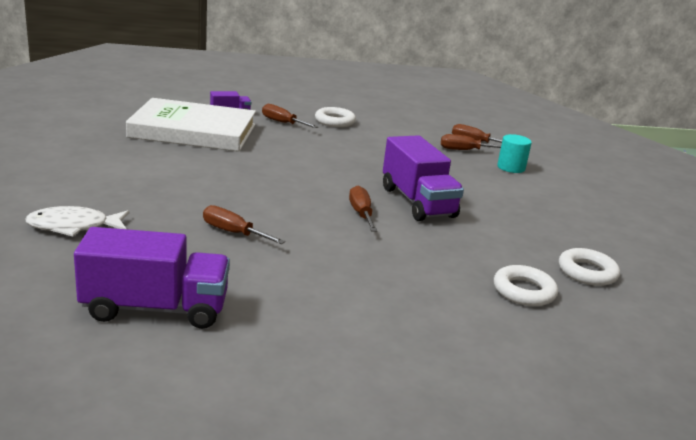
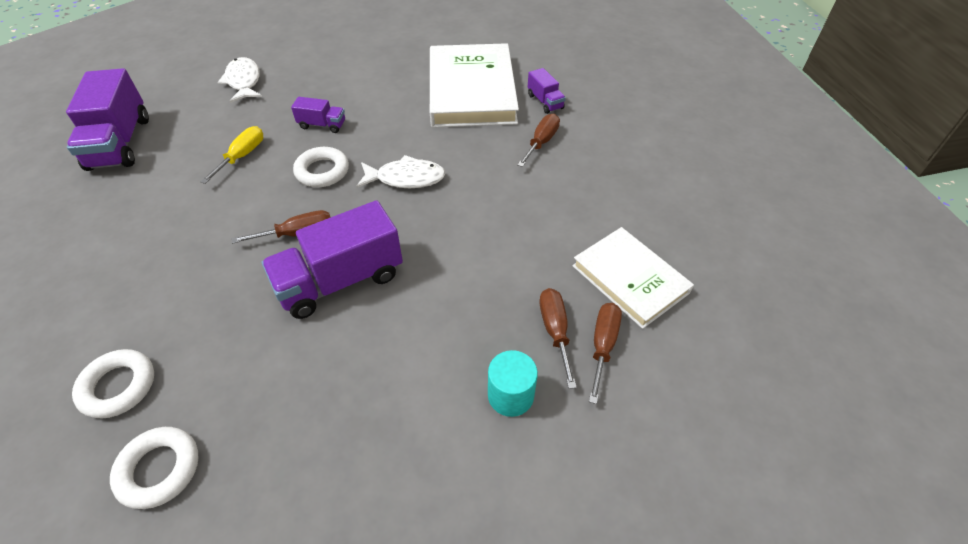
camera: 85 degrees right, 25 degrees up
brown screwdriver [203,205,285,244] -> yellow screwdriver [200,126,263,184]
white ring [315,107,356,127] -> white ring moved to [293,147,349,187]
none -> purple truck [291,97,345,133]
none -> white fish [356,155,446,188]
none -> white book [572,227,694,329]

